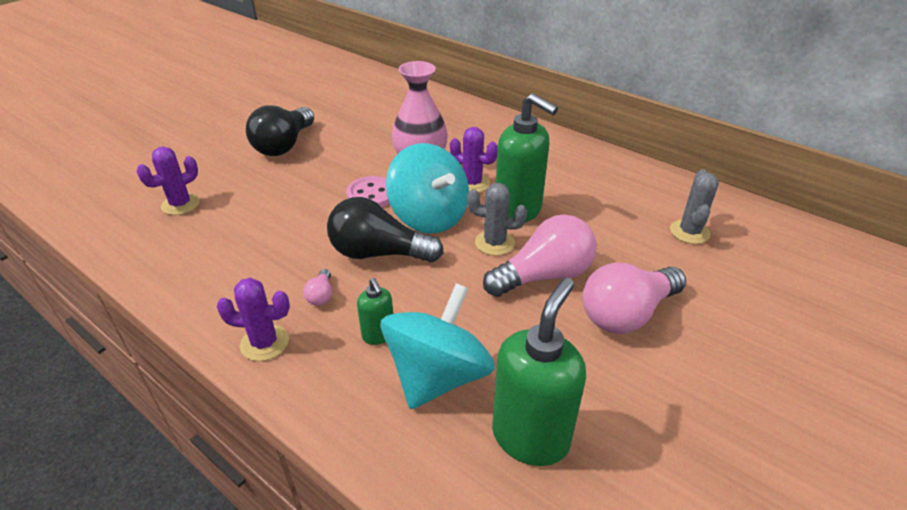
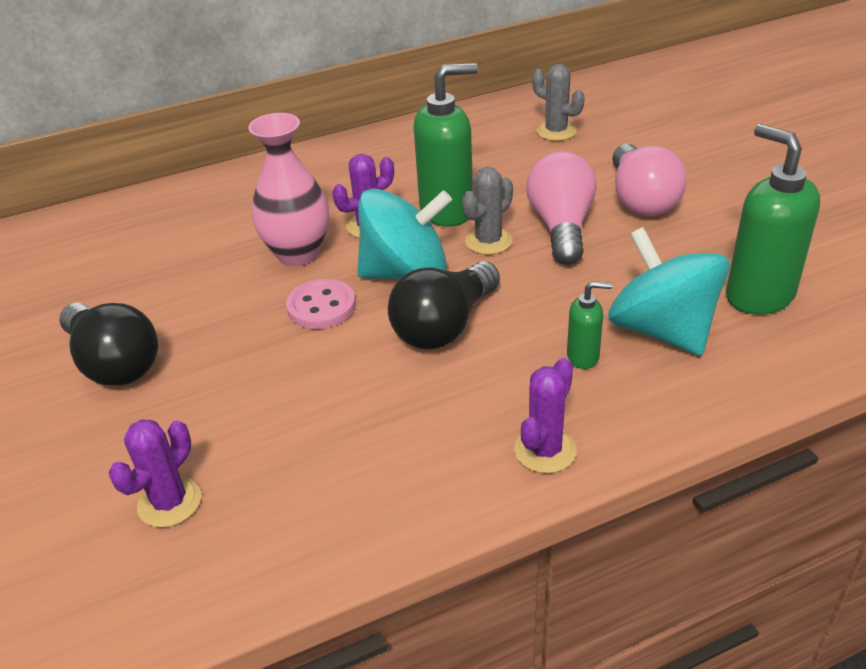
camera: 60 degrees left, 0 degrees up
purple cactus [137,147,200,215] -> purple cactus turned 45 degrees clockwise [109,419,201,528]
pink light bulb [303,269,332,306] -> none

